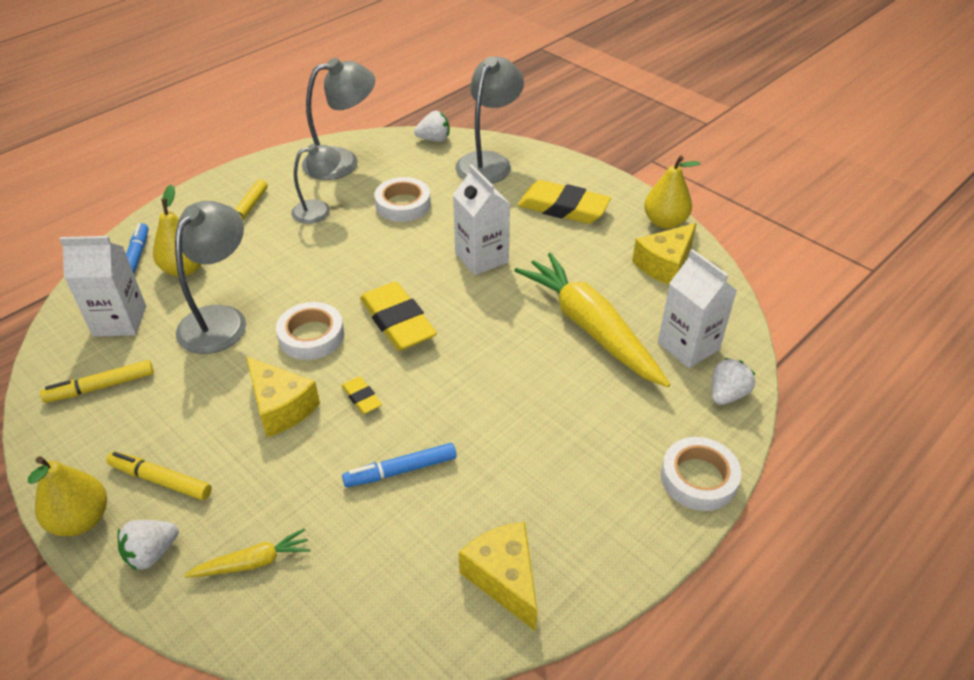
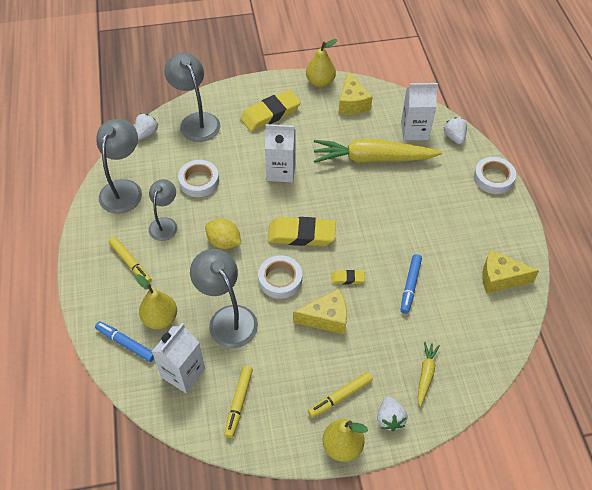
camera: 55 degrees left, 10 degrees up
none -> yellow lemon [205,219,242,249]

